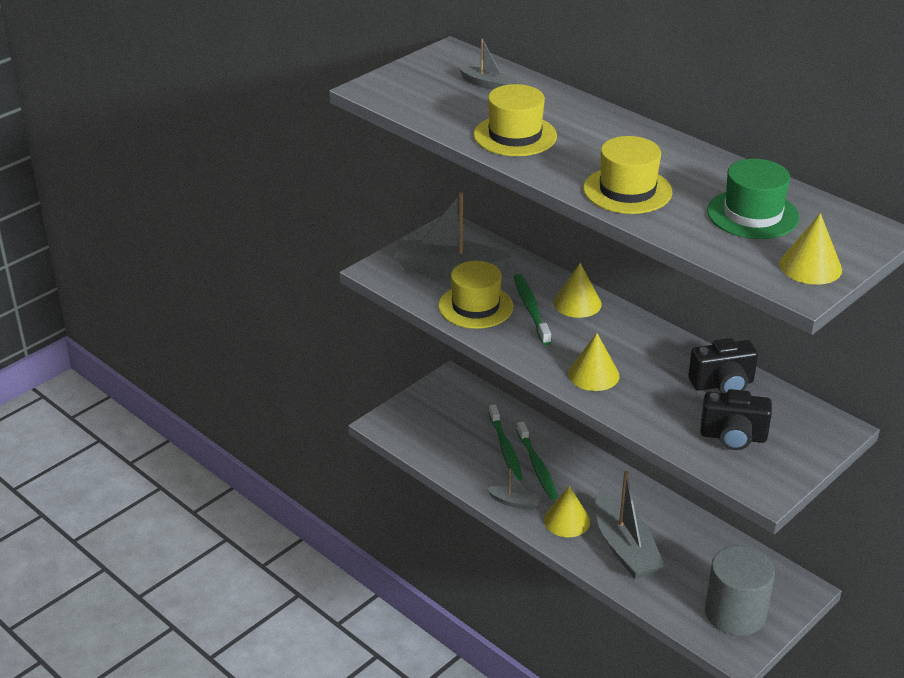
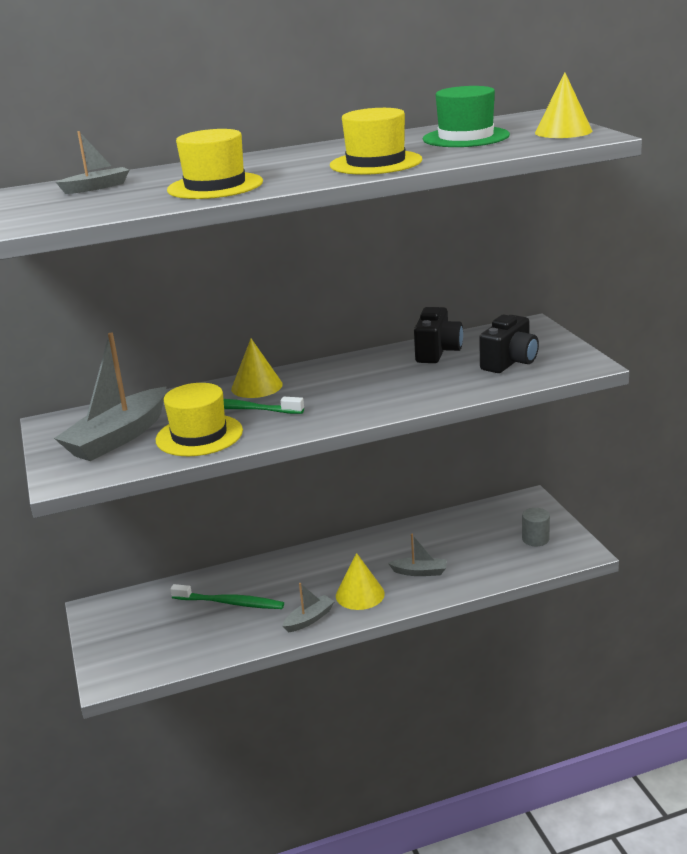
camera: 60 degrees left, 10 degrees down
green toothbrush [516,422,558,500] -> none
yellow cone [568,333,620,391] -> none
grey boat [595,471,665,579] -> grey boat [388,534,447,576], size x0.49
grey cylinder [705,545,775,636] -> grey cylinder [522,508,550,546], size x0.48

